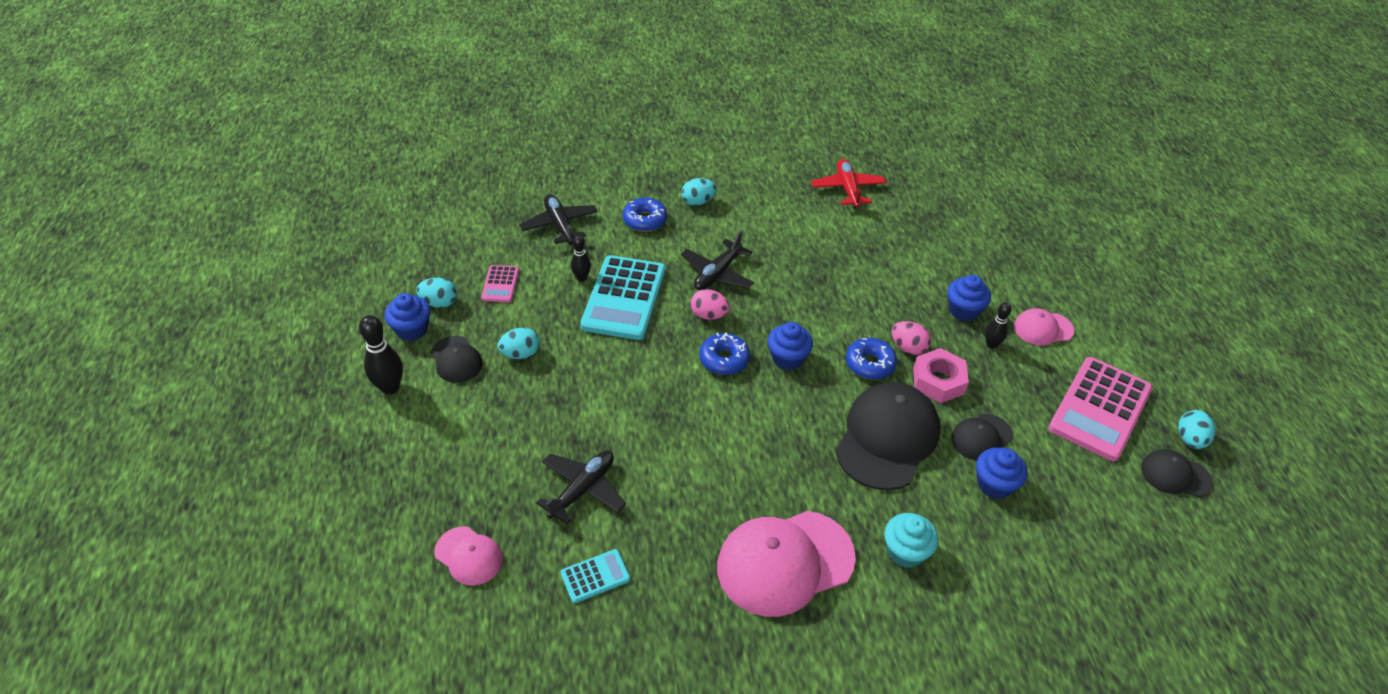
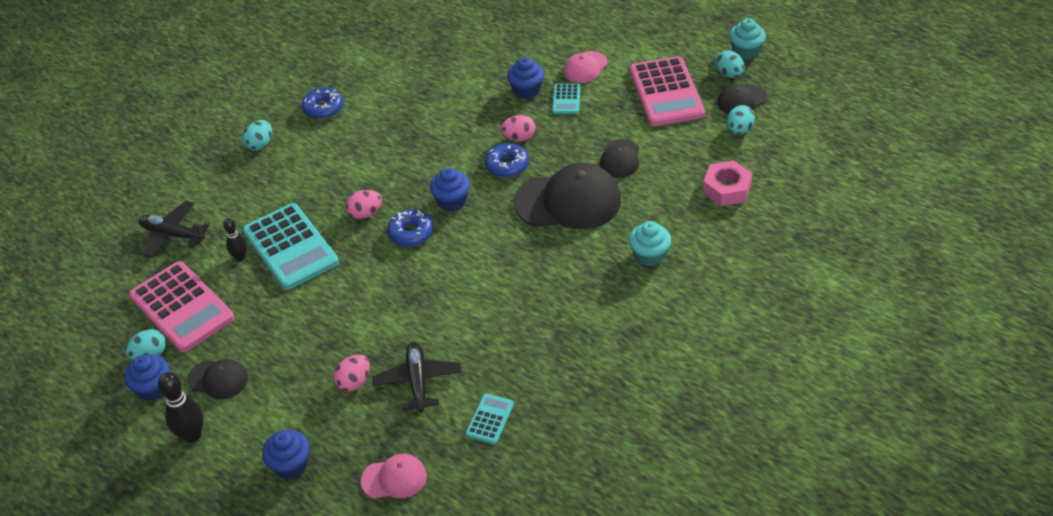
camera: 40 degrees left, 0 degrees up
pink calculator [481,265,519,302] -> pink calculator [129,261,234,352], size x2.11
turquoise egg [497,327,540,359] -> turquoise egg moved to [727,105,755,135]
blue donut [623,198,667,232] -> blue donut moved to [302,87,343,119]
black plane [681,231,754,290] -> none
pink cap [717,511,856,617] -> none
red plane [811,159,886,209] -> none
black cap [835,382,940,490] -> black cap turned 105 degrees clockwise [514,163,621,229]
pink nut [913,348,969,403] -> pink nut moved to [703,161,752,206]
blue cupcake [976,447,1028,499] -> blue cupcake moved to [262,430,310,479]
black bowling pin [985,302,1011,349] -> turquoise calculator [552,84,580,114]
none -> pink egg [334,354,370,392]
none -> turquoise cupcake [729,18,766,60]

